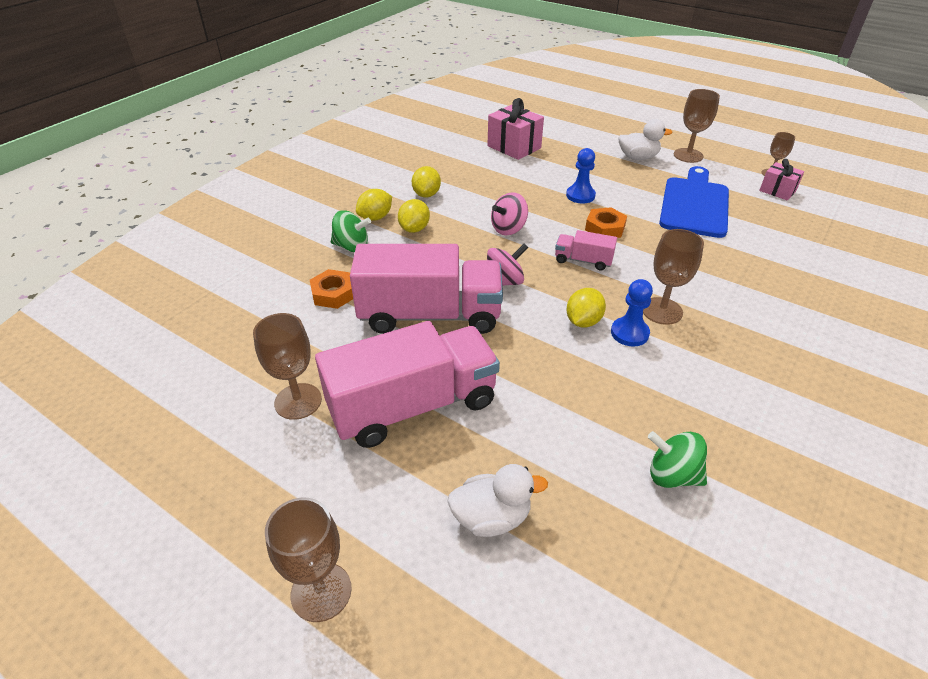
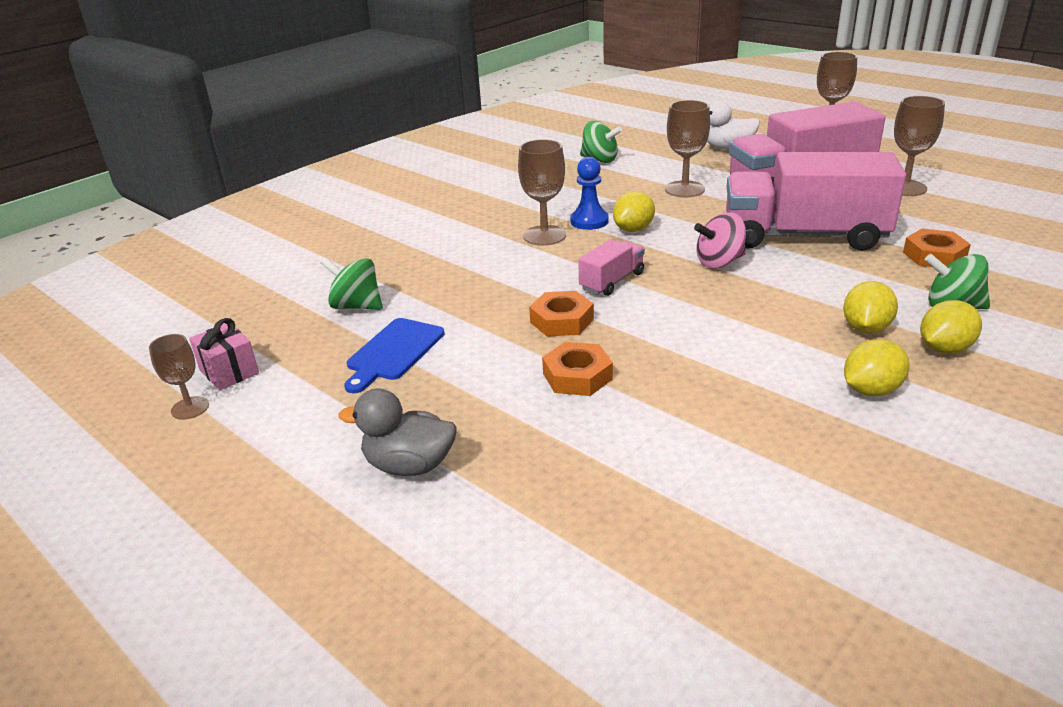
camera: 170 degrees left, 10 degrees down
yellow lemon [412,166,441,198] -> yellow lemon turned 45 degrees clockwise [844,339,910,396]
pink gift [487,98,544,160] -> none
pink spinning top [491,192,528,235] -> none
pink truck [555,230,617,271] -> pink truck turned 75 degrees counterclockwise [578,239,645,296]
blue pawn [566,148,596,204] -> orange nut [542,342,613,396]
white duck [618,119,672,160] -> grey duck [338,388,457,476]
blue cutting board [659,166,729,238] -> blue cutting board [344,318,444,393], size x0.60
brown goblet [674,89,720,163] -> brown goblet moved to [665,100,710,197]
none -> green spinning top [320,257,383,310]

